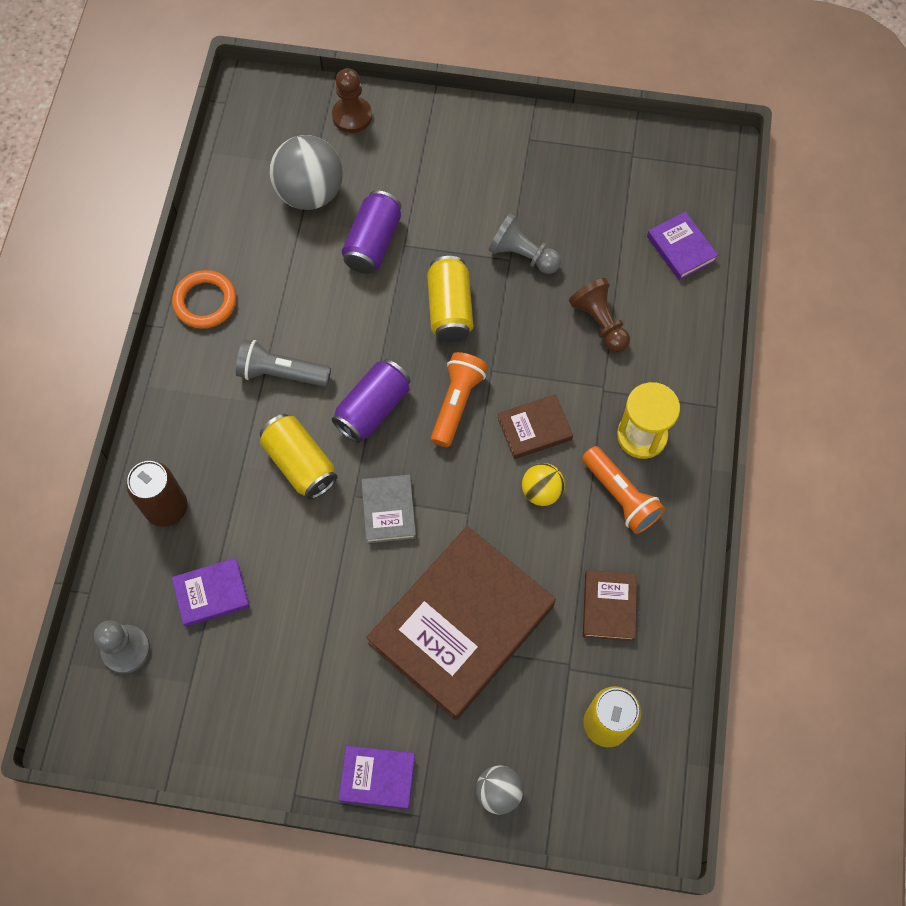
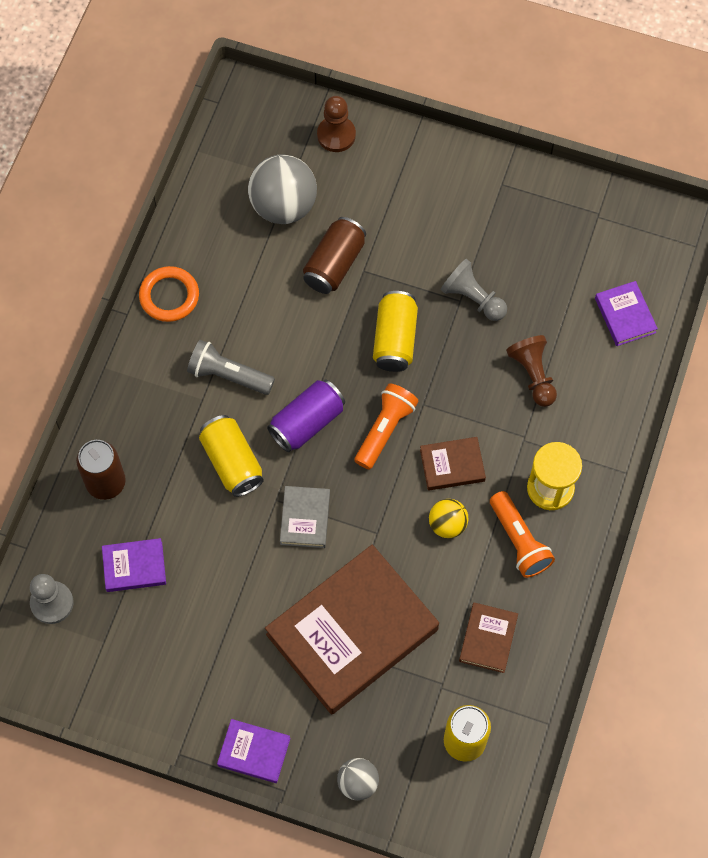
camera: 10 degrees right, 0 degrees up
purple can [342,191,401,274] -> brown can [303,217,366,294]

